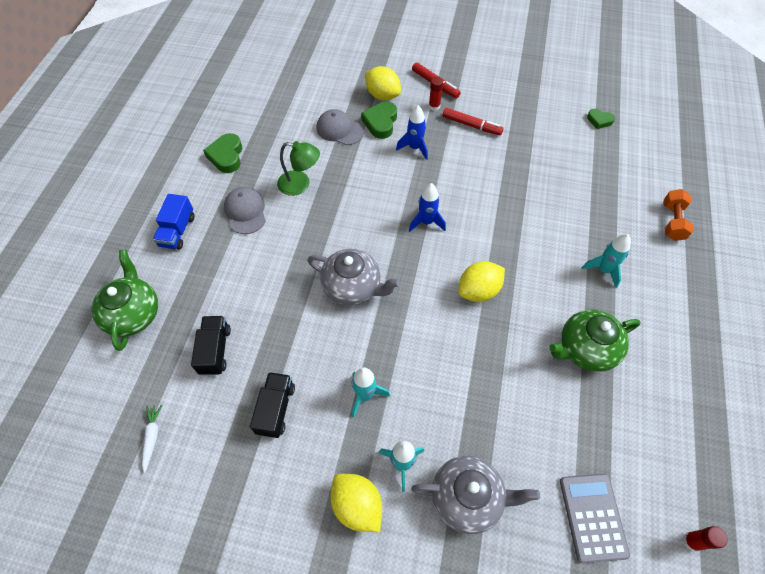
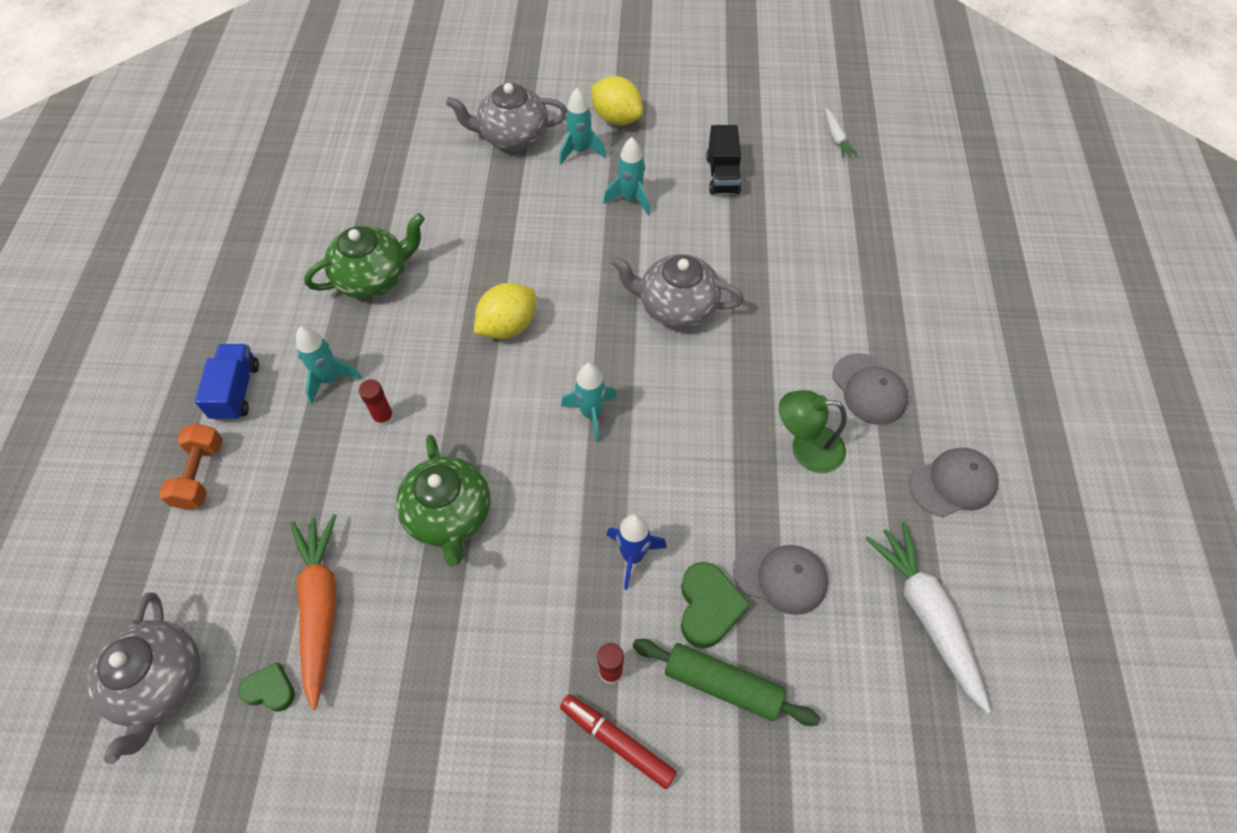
camera: 170 degrees right, 0 degrees up
green teapot [91,250,158,351] -> green teapot moved to [396,435,490,567]
blue truck [153,194,194,250] -> blue truck moved to [195,344,259,421]
black truck [191,316,231,375] -> none
green heart [203,133,242,173] -> grey cap [909,448,998,517]
yellow lemon [365,66,401,101] -> green rolling pin [632,639,821,726]
blue rocket [409,183,446,232] -> turquoise rocket [561,363,617,443]
red marker [442,108,504,135] -> none
grey calculator [560,474,630,563] -> none
red glue stick [683,526,728,552] -> red glue stick moved to [359,379,394,427]
none -> grey teapot [86,593,200,764]
none -> orange carrot [290,514,337,710]
none -> white carrot [865,522,991,713]

